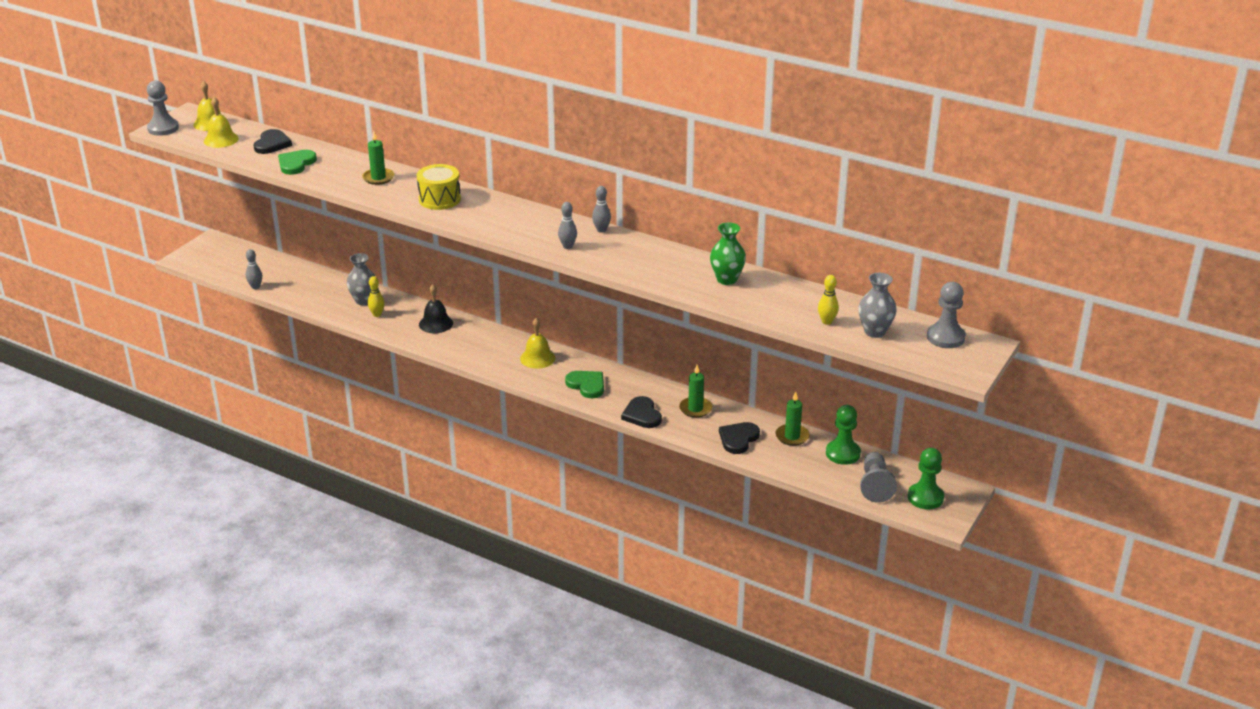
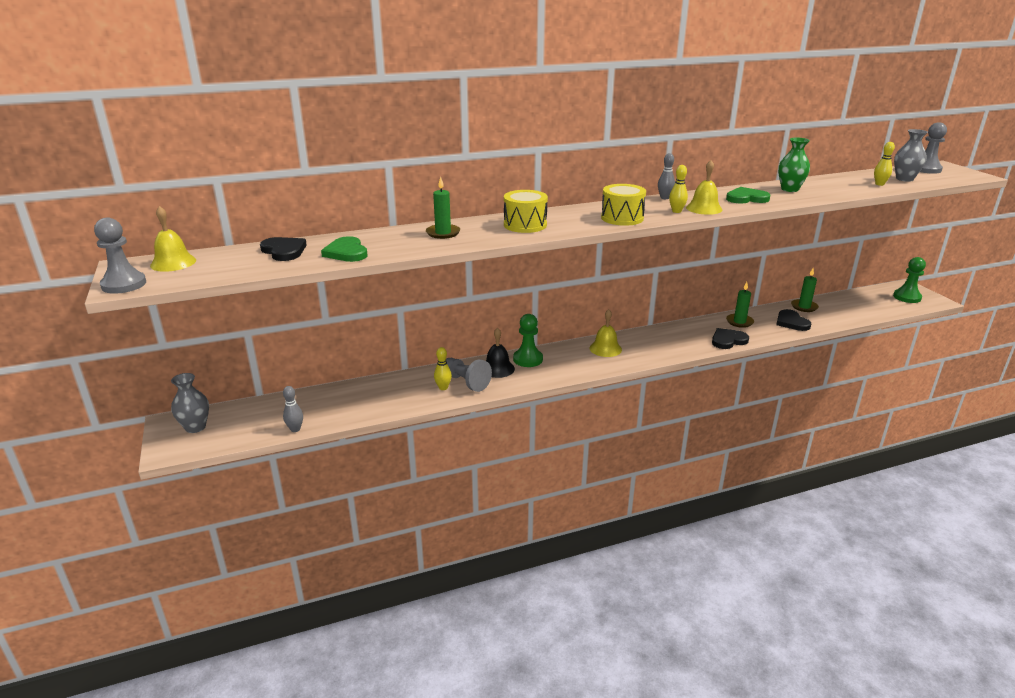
camera: 50 degrees left, 5 degrees down
yellow bell [204,97,239,148] -> yellow bell moved to [686,160,722,215]
grey vase [347,253,376,305] -> grey vase moved to [171,373,209,433]
grey bowling pin [558,202,577,249] -> yellow bowling pin [669,165,688,213]
green heart [565,371,604,398] -> green heart moved to [726,187,770,204]
black heart [621,396,662,428] -> black heart turned 135 degrees clockwise [712,328,749,349]
green pawn [826,405,861,465] -> green pawn moved to [513,314,543,367]
grey pawn [860,452,897,503] -> grey pawn moved to [446,358,492,392]
none -> yellow drum [601,184,646,226]

